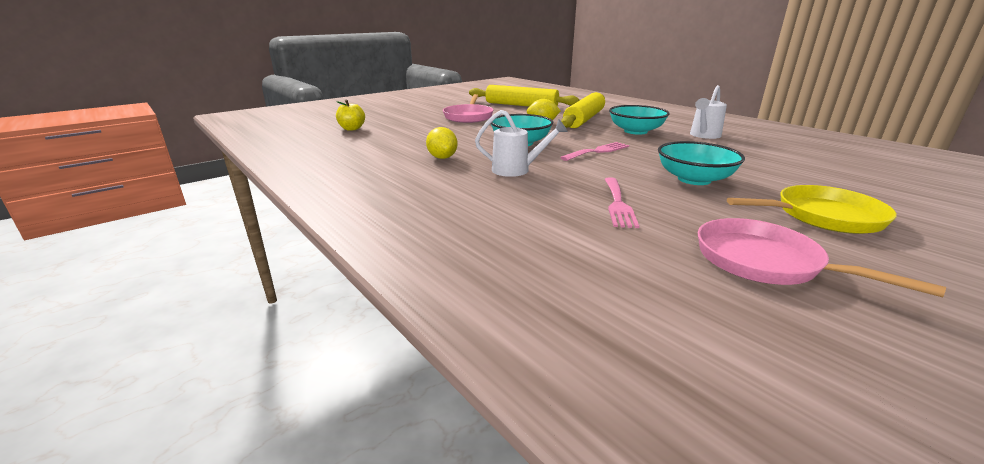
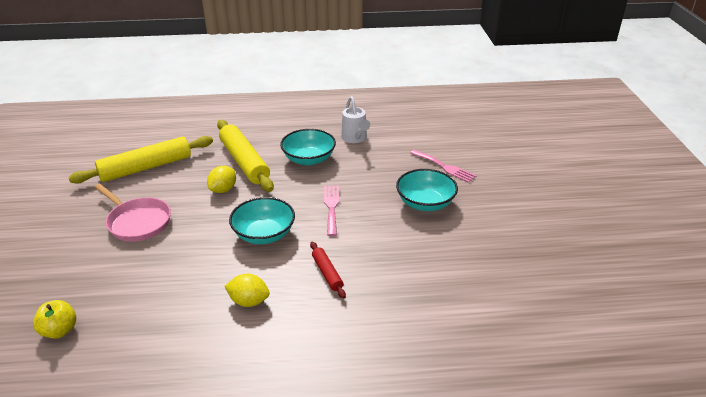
camera: 55 degrees left, 10 degrees up
white watering can [475,110,568,177] -> red rolling pin [310,242,346,298]
pink fork [605,177,639,228] -> pink fork moved to [410,150,477,183]
pink pan [698,218,946,297] -> none
yellow pan [727,185,897,234] -> none

